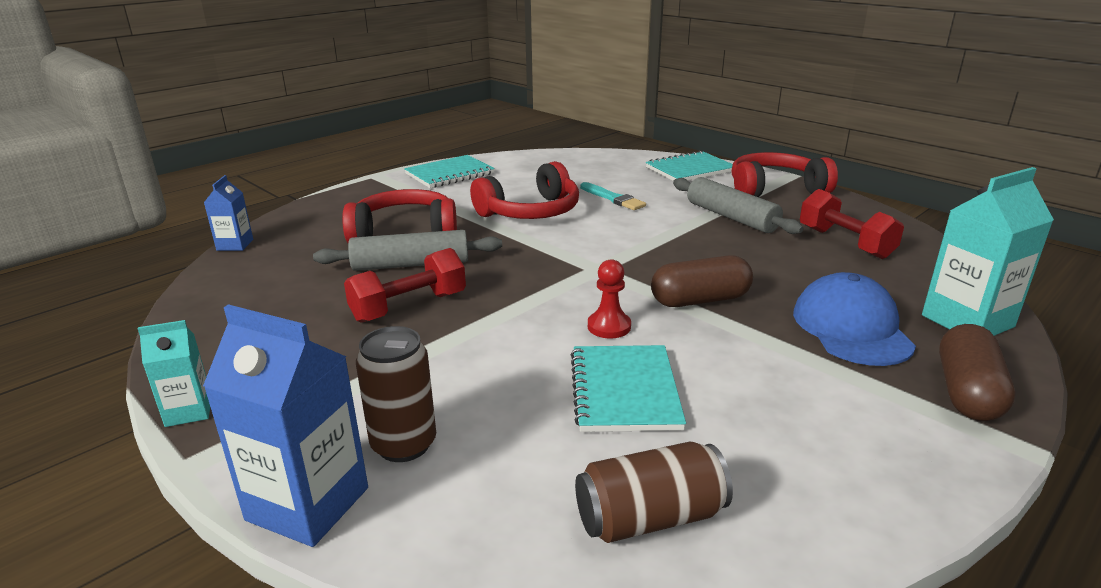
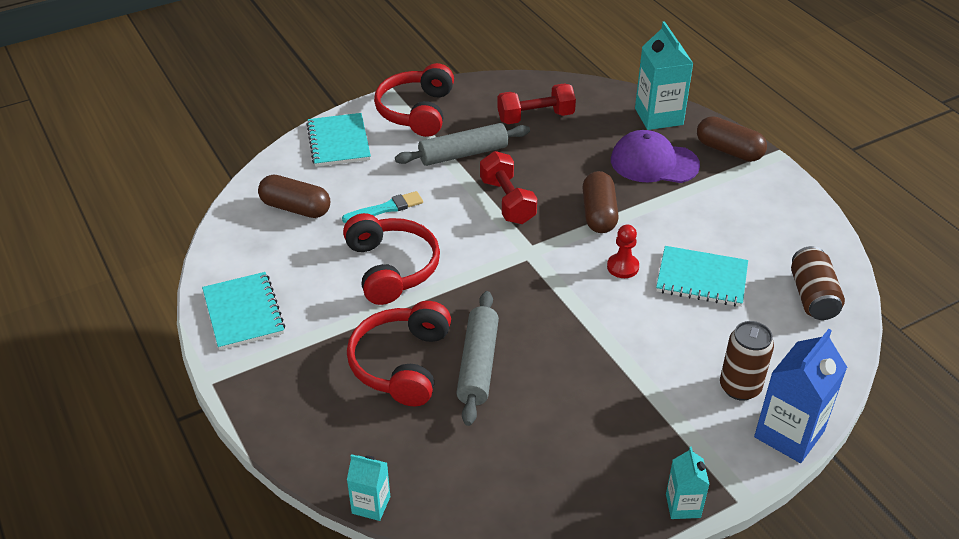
camera: 75 degrees left, 15 degrees up
blue carton [204,175,253,251] -> turquoise carton [347,454,390,521]
red dumbbell [344,248,466,323] -> red dumbbell moved to [480,151,537,224]
blue cap [793,272,916,366] -> purple cap [611,130,700,183]
none -> brown capsule [258,175,330,218]

